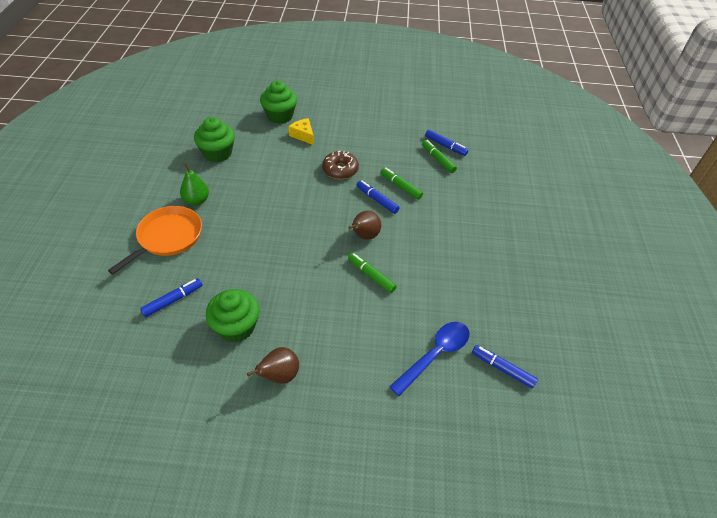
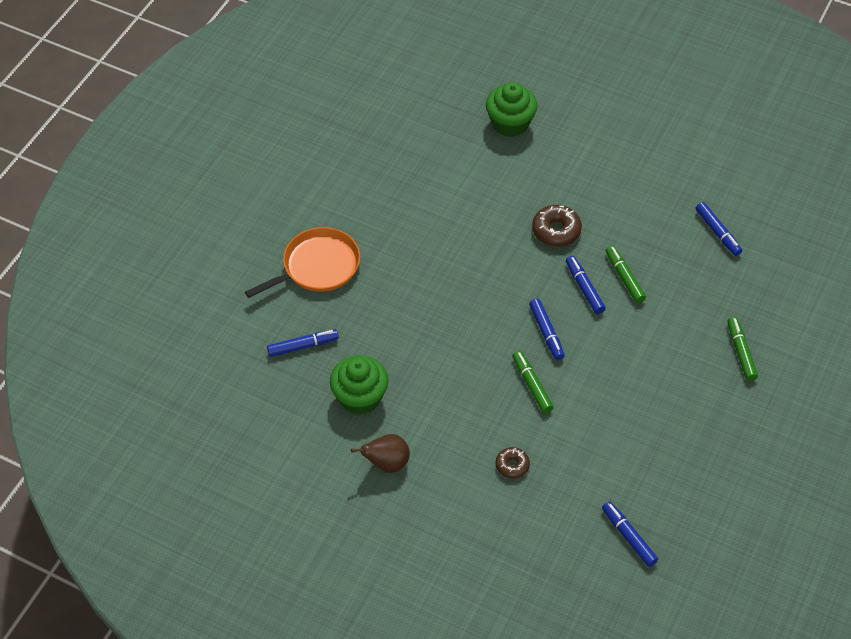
camera: 25 degrees right, 5 degrees up
green pear [180,163,209,205] -> none
green cupcake [194,117,235,162] -> none
yellow cheese [288,118,314,145] -> none
brown pear [348,211,381,240] -> blue marker [529,299,565,360]
blue spoon [389,322,470,396] -> none
green marker [422,140,457,173] -> green marker moved to [727,317,758,381]
none -> brown donut [496,447,530,479]

